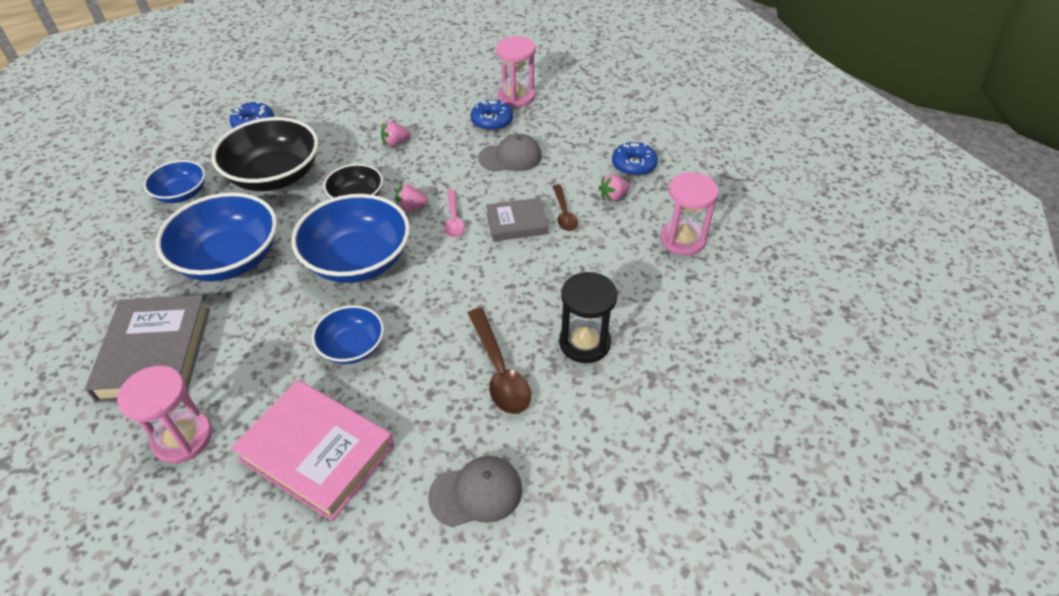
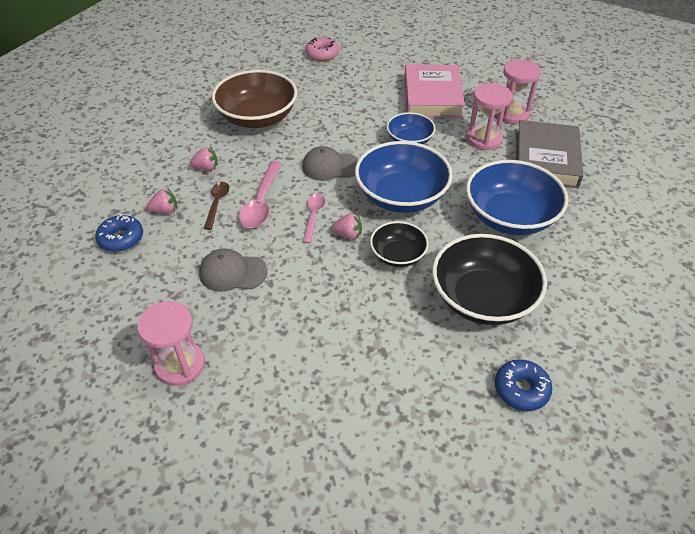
camera: 165 degrees left, 0 degrees up
blue bowl [144,160,205,203] -> none
pink book [231,380,394,521] -> pink book turned 45 degrees clockwise [404,64,465,118]
pink strawberry [381,121,411,147] -> pink strawberry moved to [190,147,218,171]
grey cap [428,456,522,527] -> grey cap moved to [302,146,358,181]
brown spoon [468,308,531,414] -> none
blue donut [471,100,513,131] -> none
grey book [486,198,549,241] -> pink spoon [239,161,282,228]
black hourglass [559,272,617,363] -> brown bowl [212,70,297,128]
pink hourglass [660,172,719,256] -> pink hourglass moved to [466,83,512,150]
none -> pink donut [305,37,339,61]

